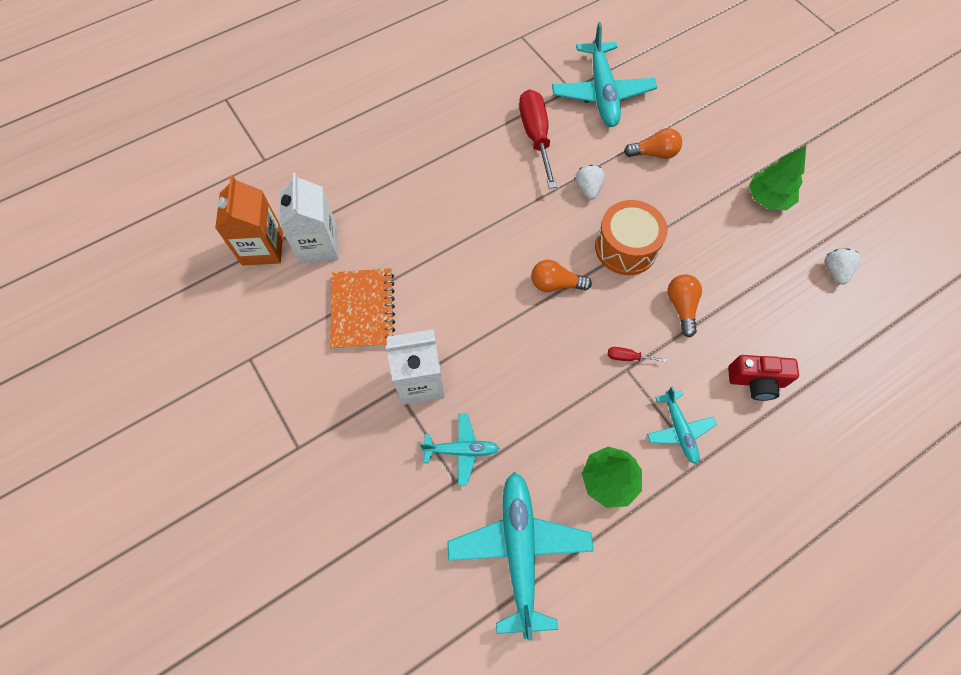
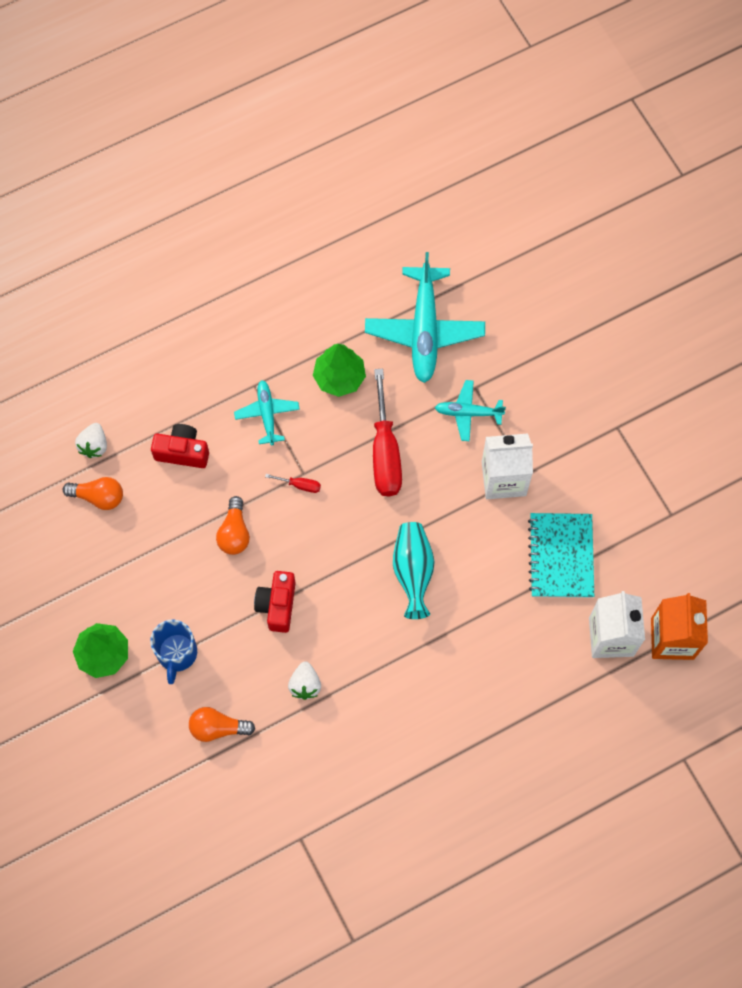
camera: 175 degrees left, 5 degrees up
orange notebook [330,268,395,350] -> turquoise notebook [528,513,594,598]
red screwdriver [519,89,557,189] -> red screwdriver moved to [373,369,402,496]
orange light bulb [531,260,592,292] -> orange light bulb moved to [63,477,123,510]
turquoise plane [552,22,657,127] -> none
orange drum [595,200,668,275] -> red camera [254,571,296,633]
white strawberry [825,248,861,285] -> white strawberry moved to [75,423,107,458]
none -> blue mug [150,619,197,684]
none -> turquoise vase [393,522,434,619]

